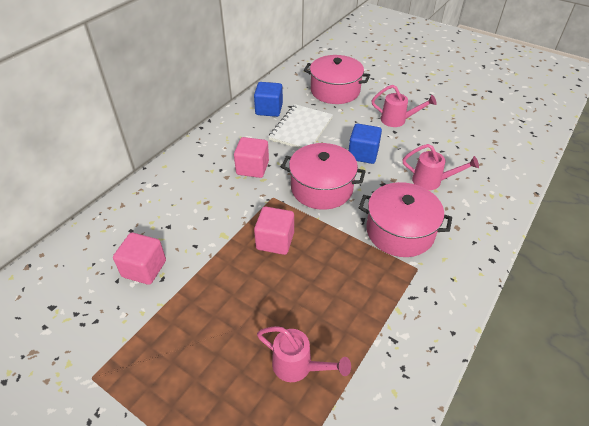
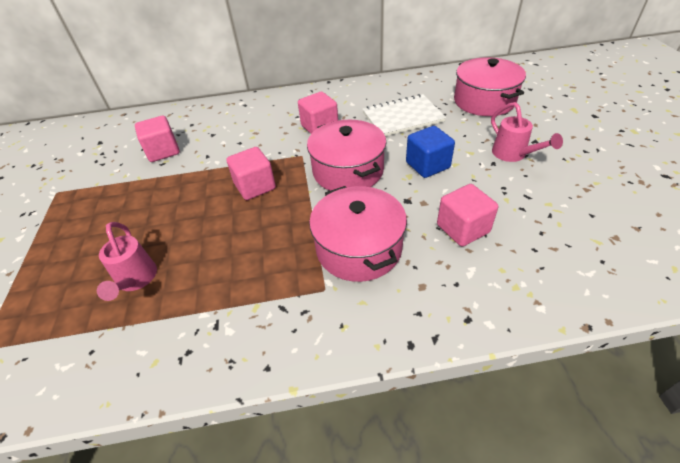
camera: 50 degrees right, 0 degrees up
blue cube [254,82,283,117] -> none
pink watering can [402,144,479,190] -> pink cube [437,184,498,247]

